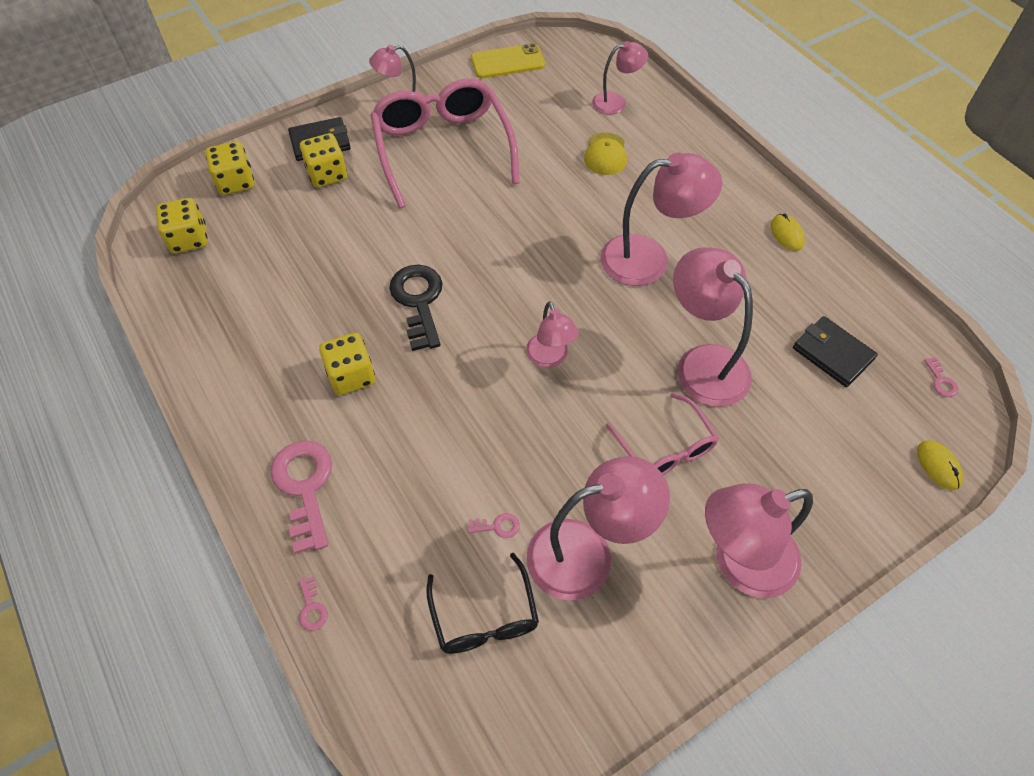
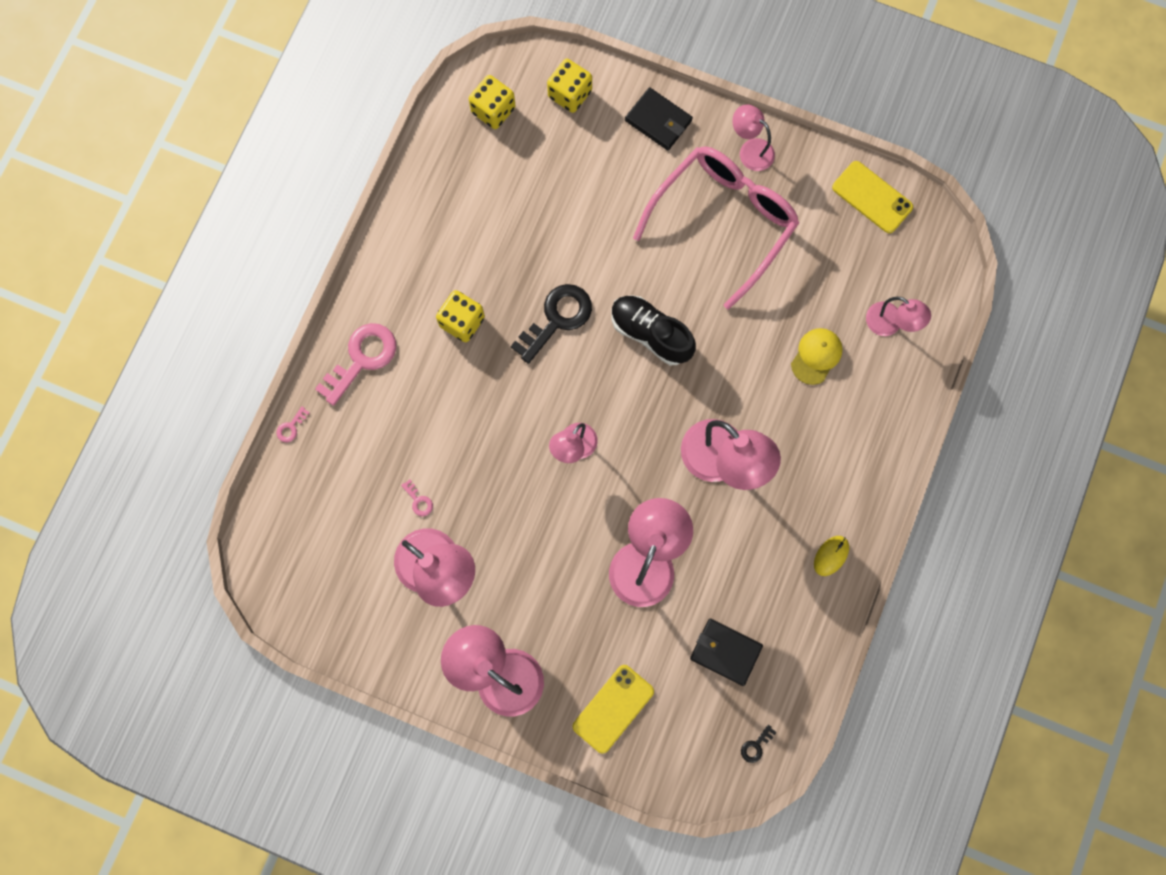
camera: 55 degrees right, 20 degrees up
yellow dice [300,133,347,188] -> none
black glasses [426,553,539,654] -> none
yellow cap [584,133,627,175] -> yellow cap turned 150 degrees clockwise [791,328,843,385]
pink glasses [606,393,719,475] -> none
black wallet [793,316,878,387] -> black wallet turned 75 degrees counterclockwise [690,619,763,686]
yellow mouse [917,440,963,490] -> none
pink key [924,357,958,397] -> black key [741,725,777,763]
none -> yellow phone [573,665,654,754]
none -> black shoe [612,295,696,365]

